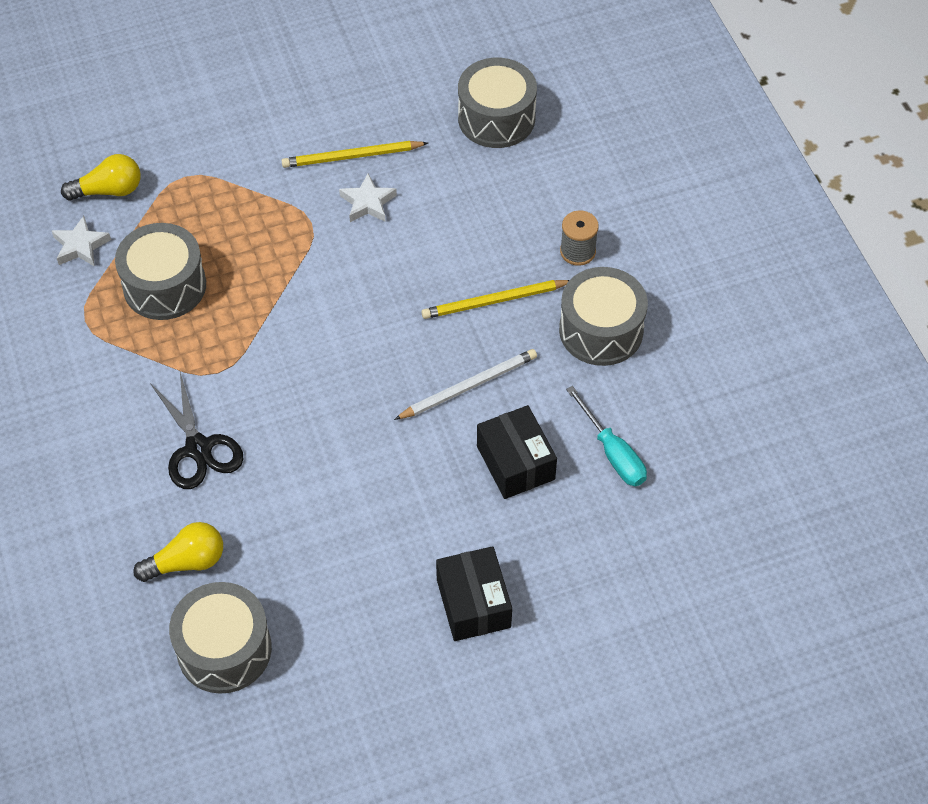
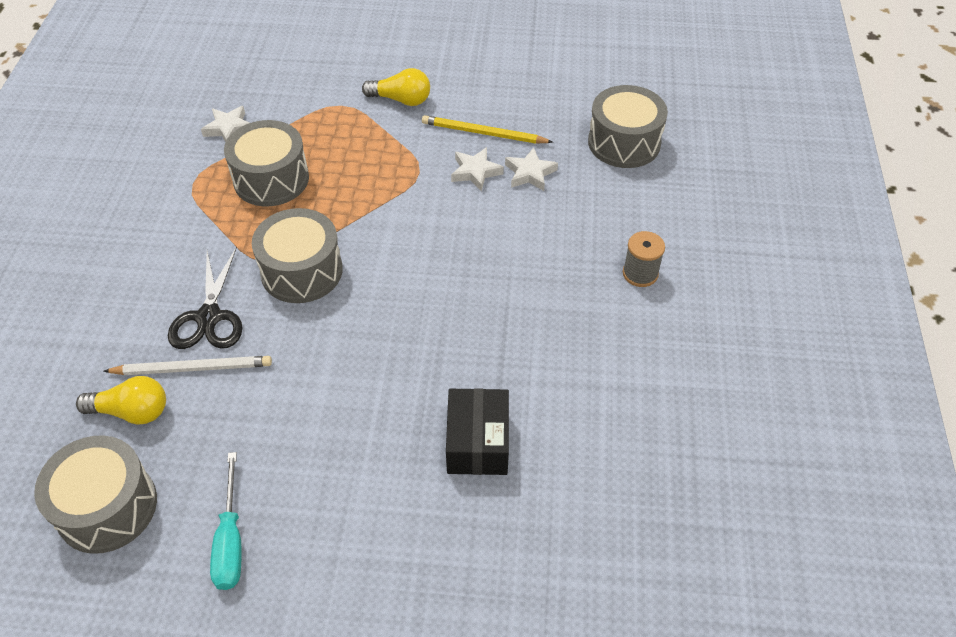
camera: 25 degrees right, 5 degrees down
yellow light bulb [61,154,141,201] -> yellow light bulb moved to [362,68,430,106]
white pencil [394,349,537,420] -> white pencil moved to [104,356,272,375]
yellow pencil [421,280,570,319] -> none
black box [436,546,512,641] -> none
grey drum [559,267,648,366] -> grey drum moved to [252,208,343,303]
turquoise screwdriver [566,386,647,486] -> turquoise screwdriver moved to [210,452,242,590]
none -> white star [505,147,558,191]

